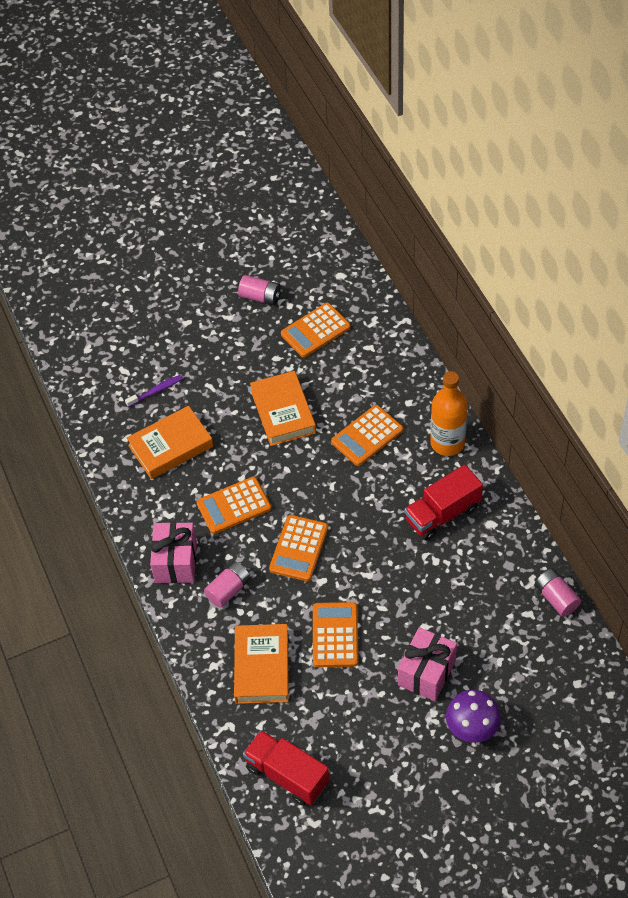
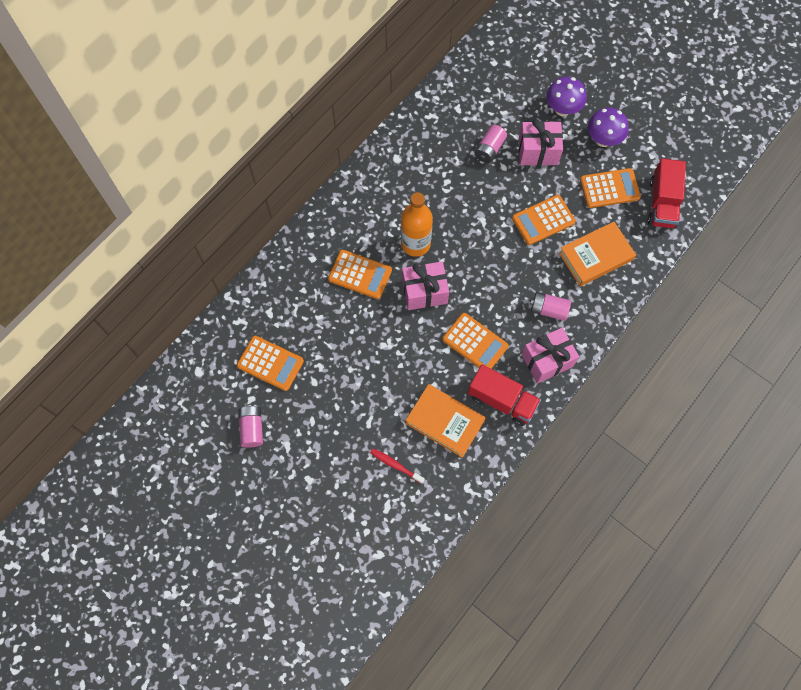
camera: 120 degrees left, 15 degrees up
purple toothbrush [125,375,183,407] -> red toothbrush [370,449,425,484]
orange book [250,371,316,446] -> none
orange calculator [269,515,328,581] -> orange calculator moved to [580,168,641,208]
red truck [404,465,483,540] -> red truck moved to [468,364,541,426]
orange bottle [430,371,468,456] -> orange bottle moved to [401,192,433,257]
pink battery [535,569,581,617] -> pink battery moved to [475,125,507,163]
none -> pink gift [402,261,449,310]
none -> purple mushroom [588,108,629,147]

